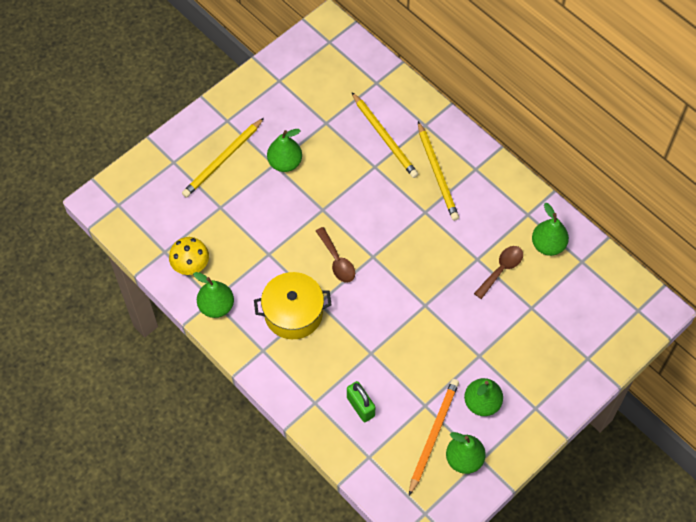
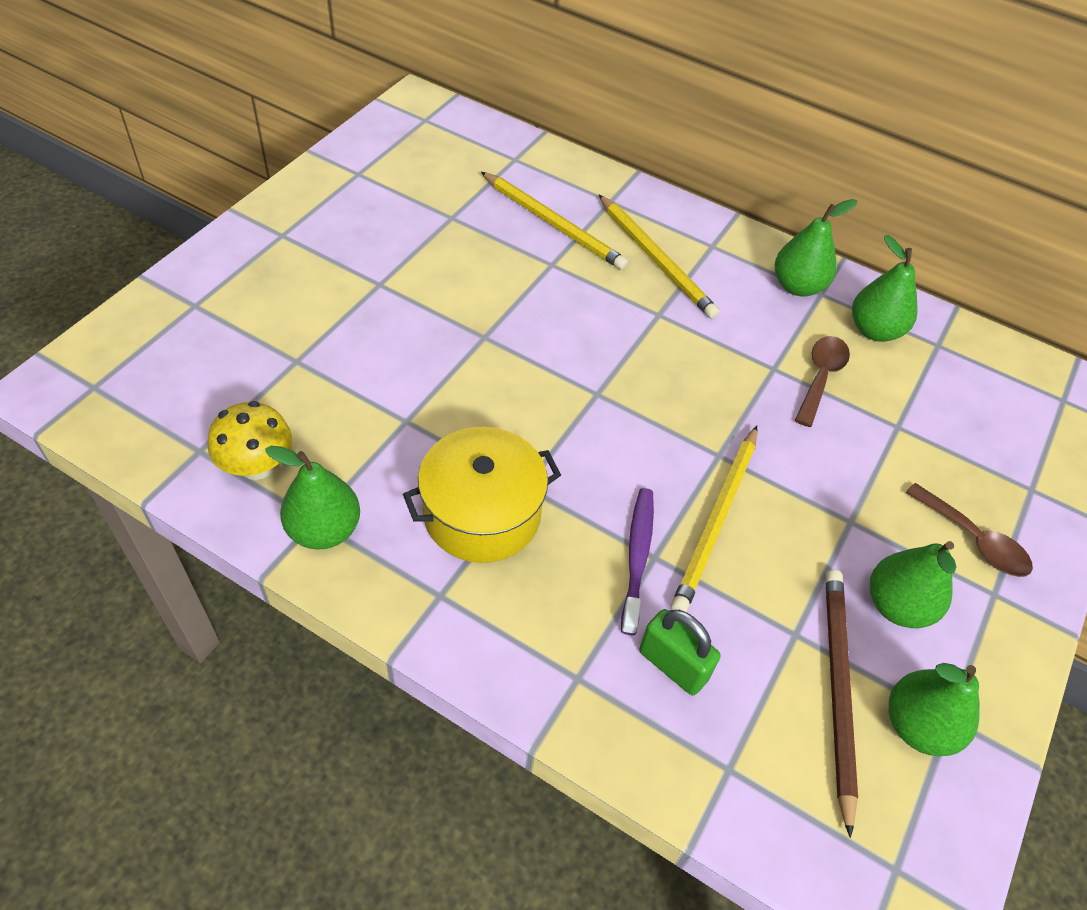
camera: 20 degrees left, 10 degrees down
yellow pencil [182,118,264,197] -> yellow pencil moved to [671,426,757,612]
green pear [267,129,302,172] -> green pear moved to [775,199,857,297]
brown spoon [316,227,355,283] -> brown spoon moved to [906,483,1033,577]
orange pencil [409,379,459,496] -> brown pencil [826,570,858,838]
none -> purple toothbrush [621,488,654,635]

